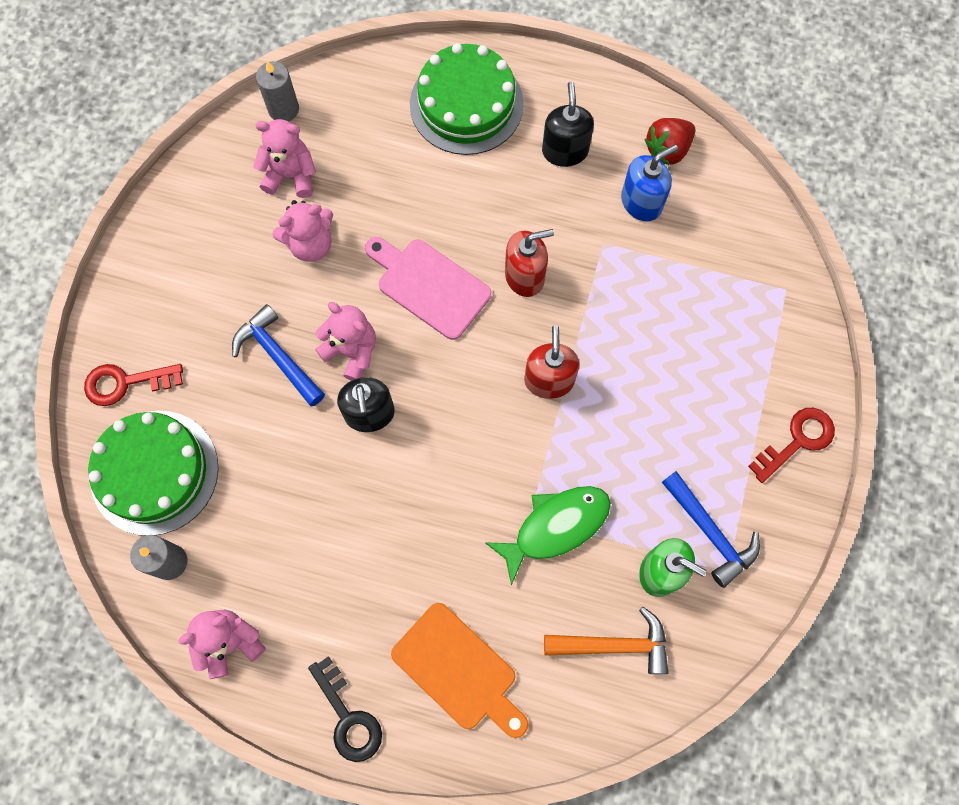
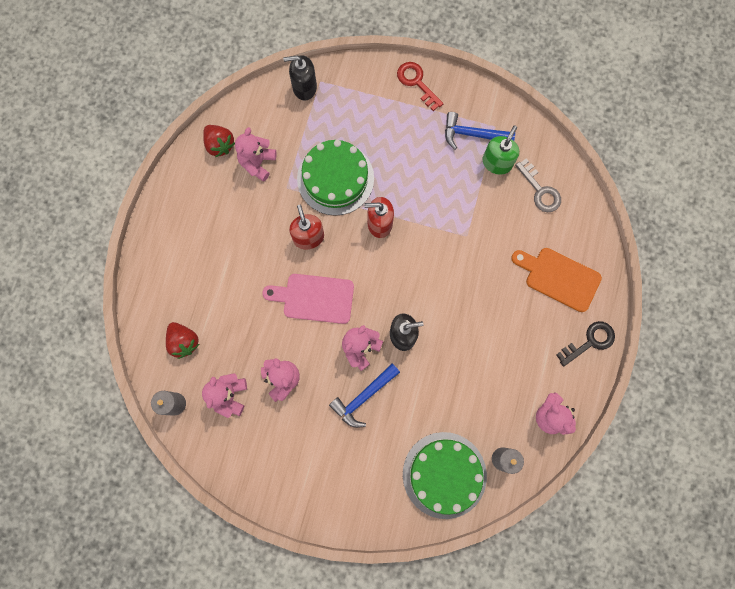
camera: 90 degrees left, 5 degrees up
red key [84,364,183,406] -> none
pink cutting board [365,237,491,340] -> pink cutting board turned 60 degrees clockwise [262,274,354,324]
orange cutting board [391,603,528,738] -> orange cutting board turned 105 degrees counterclockwise [511,248,602,312]
green cake [410,43,524,155] -> green cake moved to [297,140,374,216]
green fish [485,486,611,585] -> none
black soap dispenser [542,81,594,167] -> black soap dispenser moved to [283,55,317,101]
orange hammer [544,607,669,674] -> grey key [515,158,561,212]
blue soap dispenser [621,145,678,221] -> pink teddy bear [235,127,276,181]
blue hammer [662,471,760,588] -> blue hammer turned 135 degrees counterclockwise [445,112,515,150]
none -> red strawberry [166,322,199,359]

